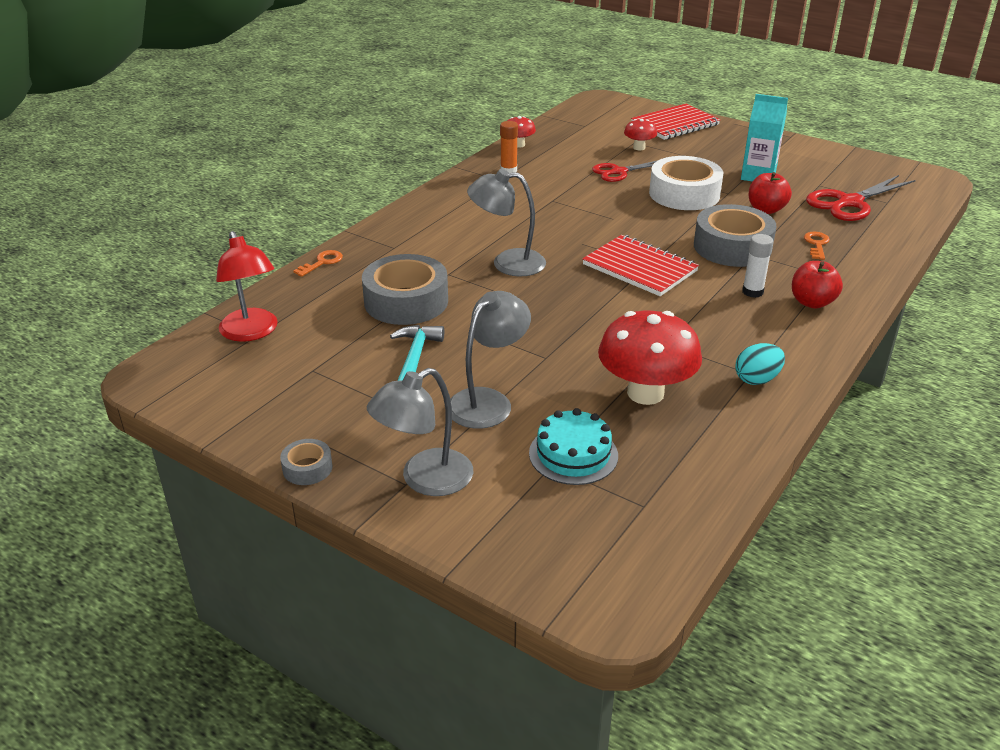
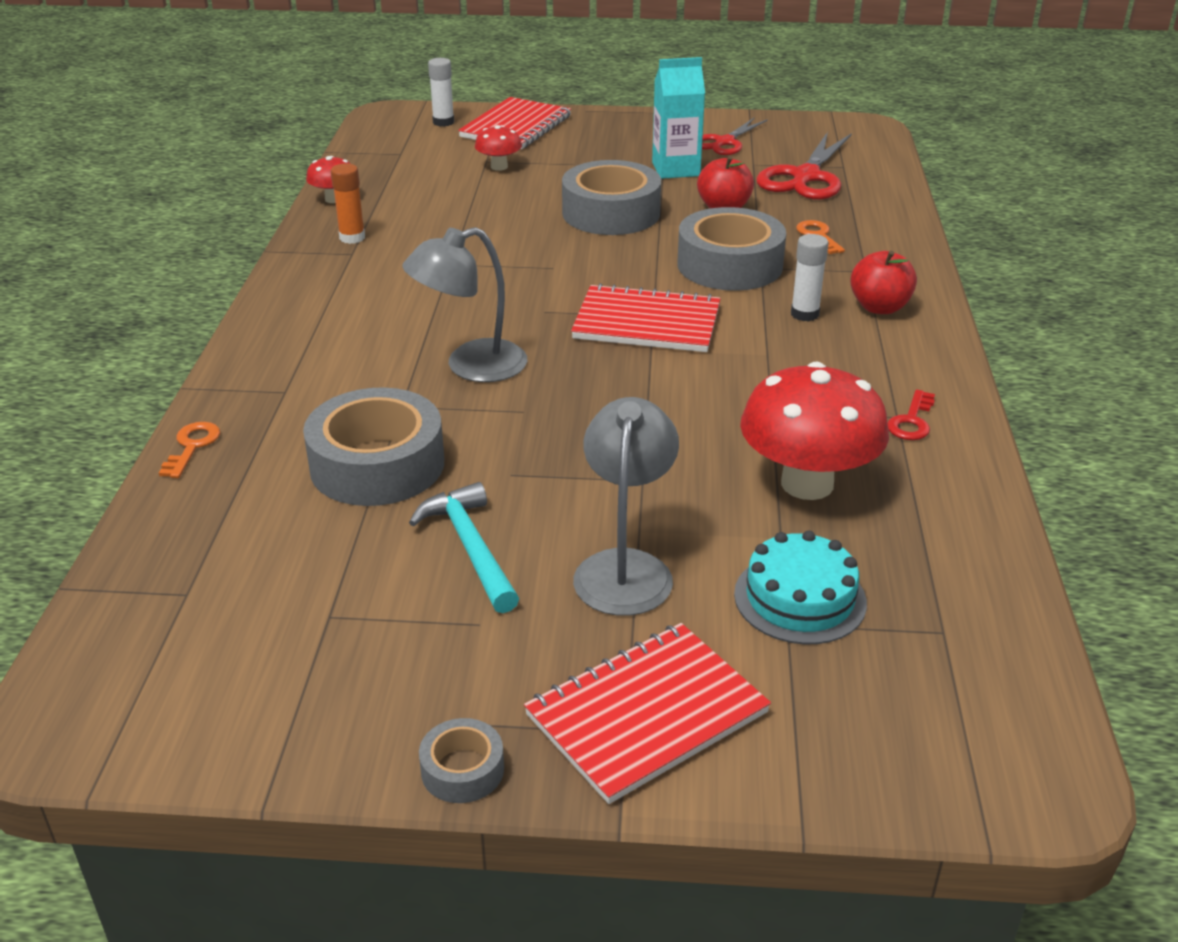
camera: 30 degrees left, 0 degrees up
red lamp [216,231,278,342] -> none
grey lamp [367,368,473,496] -> red notebook [524,623,771,804]
red scissors [592,160,658,182] -> red scissors moved to [702,118,768,155]
white tape [649,156,723,210] -> grey tape [562,160,661,235]
turquoise egg [735,343,785,385] -> red key [888,389,935,440]
none -> white glue stick [428,58,454,127]

